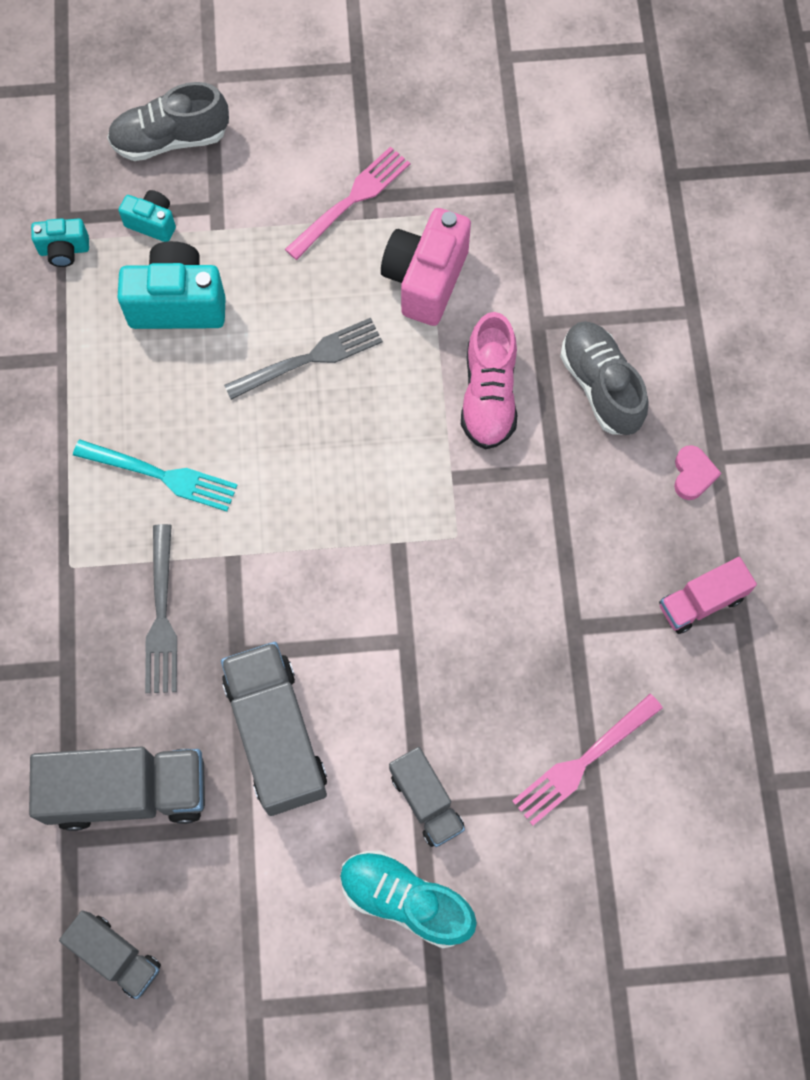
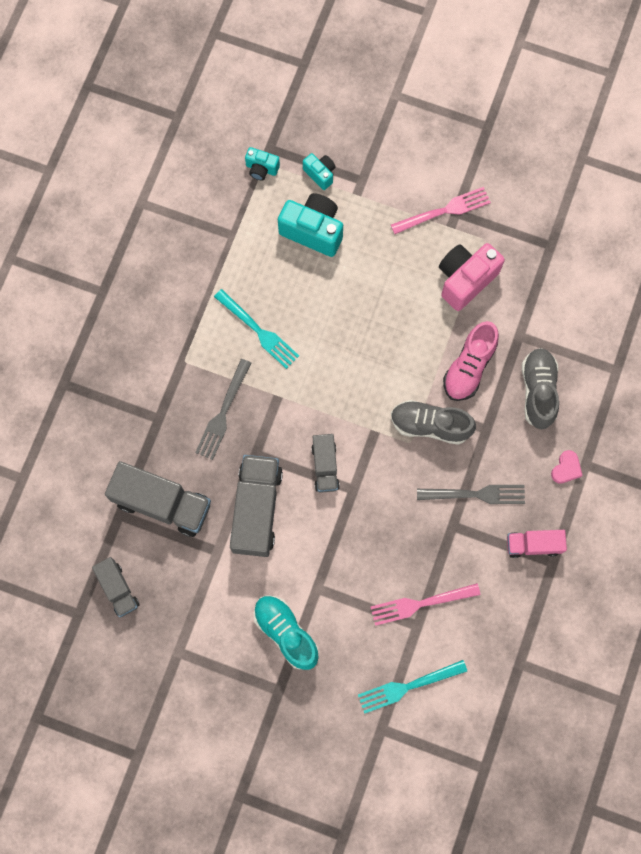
camera: 25 degrees right, 5 degrees up
grey shoe [107,82,229,161] -> grey shoe moved to [391,400,476,445]
grey fork [224,318,383,400] -> grey fork moved to [417,485,525,504]
grey truck [389,747,465,847] -> grey truck moved to [311,434,340,493]
none -> turquoise fork [358,660,467,714]

